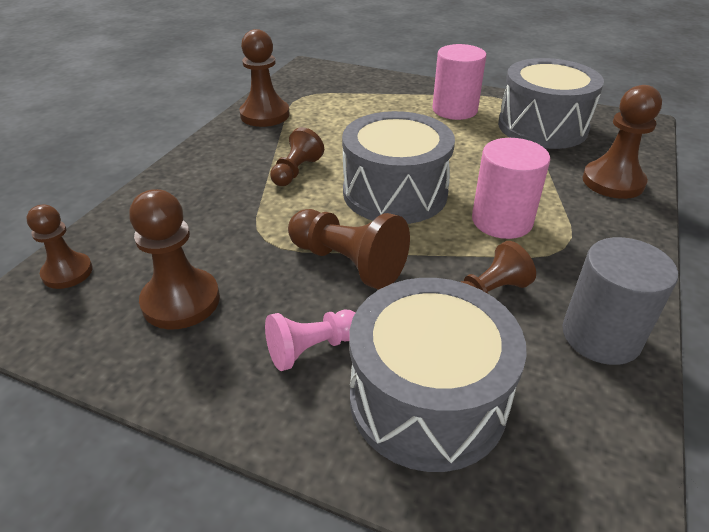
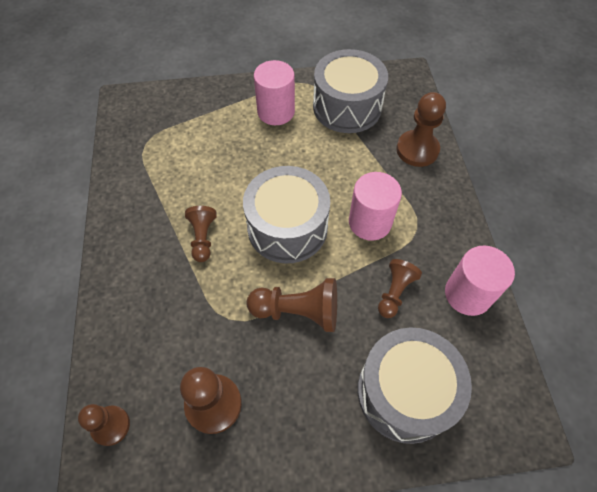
camera: 30 degrees left, 20 degrees up
brown pawn [239,29,290,127] -> none
pink pawn [265,310,356,371] -> none
grey cylinder [562,237,678,365] -> pink cylinder [445,245,515,316]

